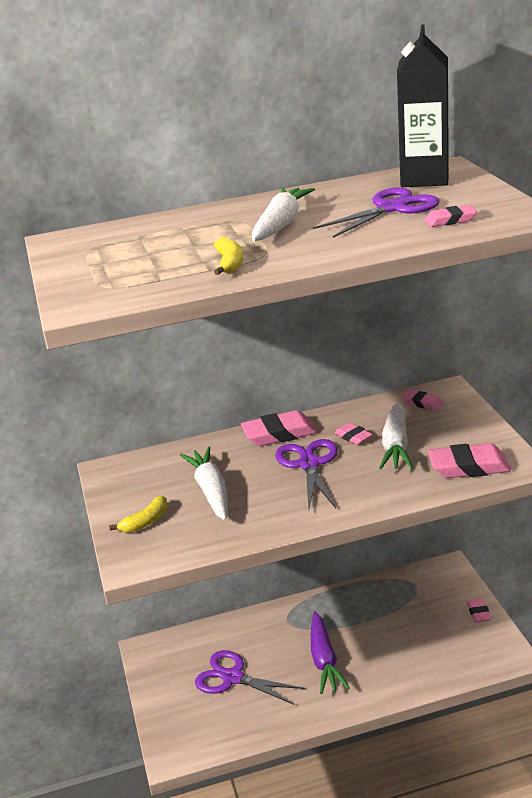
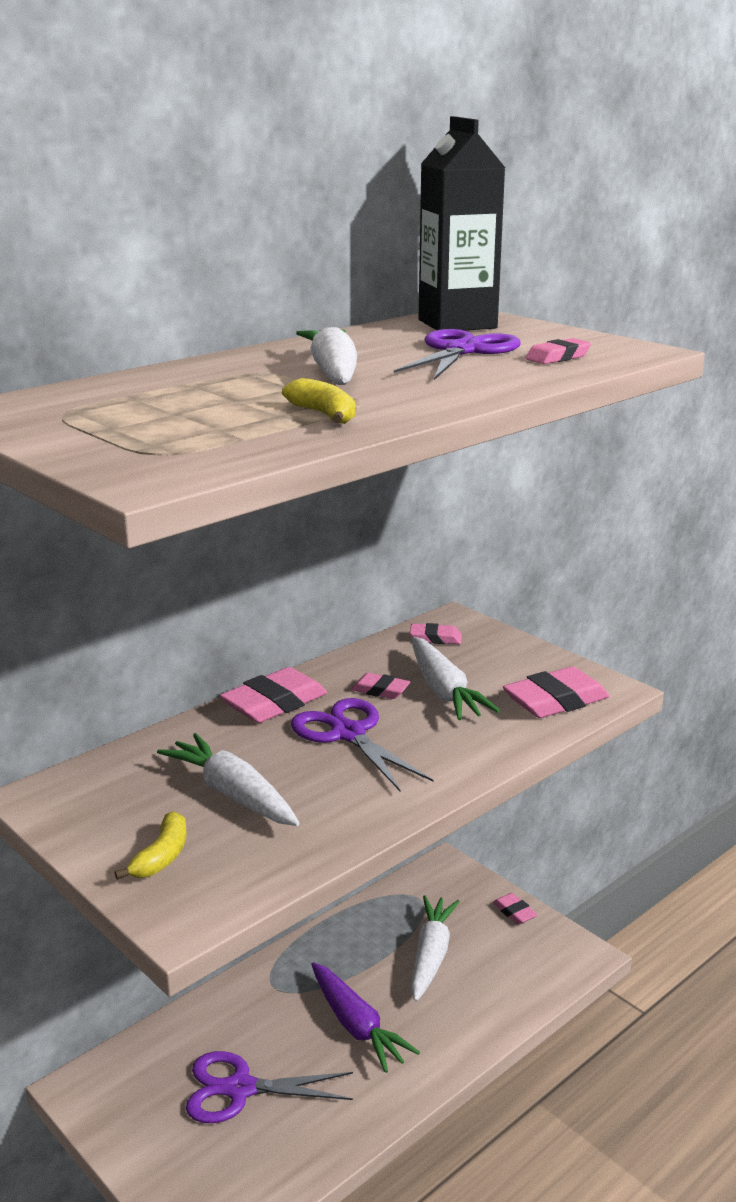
camera: 30 degrees left, 5 degrees down
none -> white carrot [411,895,460,1002]

